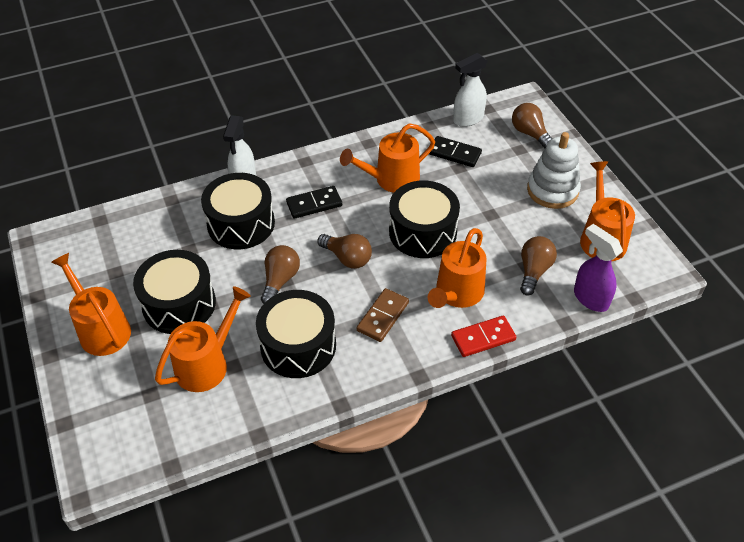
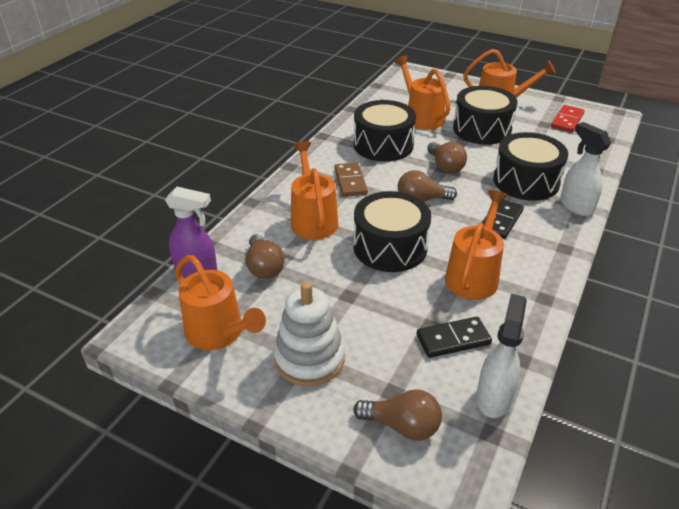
camera: 140 degrees right, 10 degrees down
orange watering can [155,286,251,392] -> orange watering can turned 150 degrees clockwise [394,55,451,130]
red domino [451,315,516,357] -> red domino moved to [551,105,585,132]

